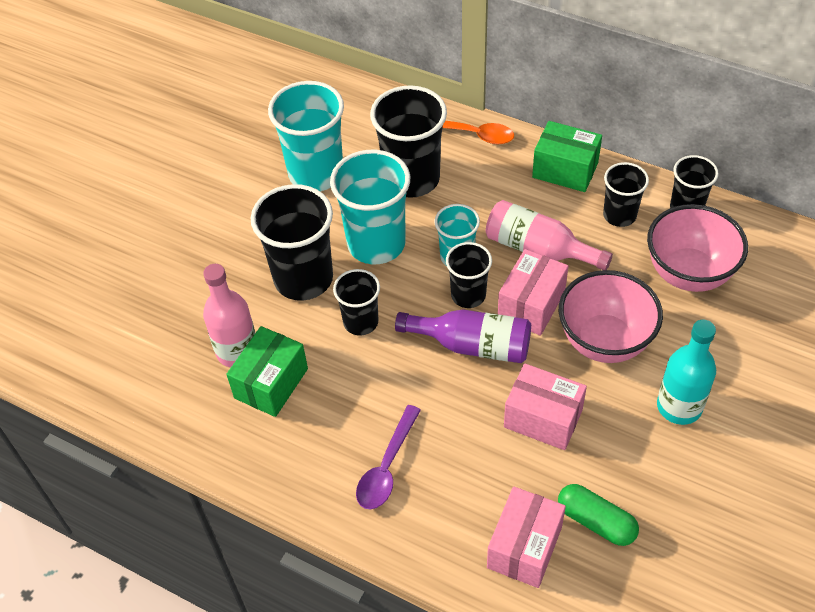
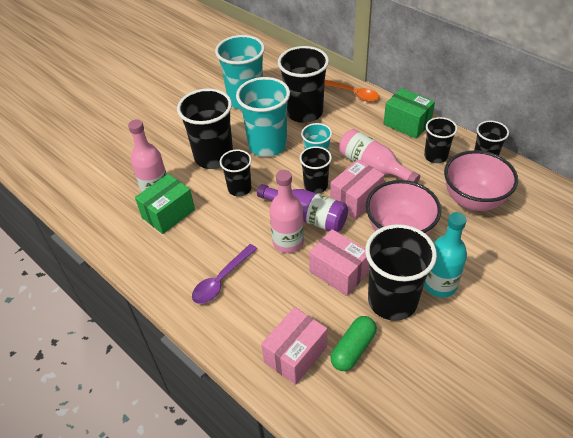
camera: 15 degrees right, 5 degrees down
green capsule [558,484,639,546] -> green capsule turned 75 degrees clockwise [330,316,377,371]
none -> pink bottle [269,170,304,253]
none -> black cup [365,224,437,321]

